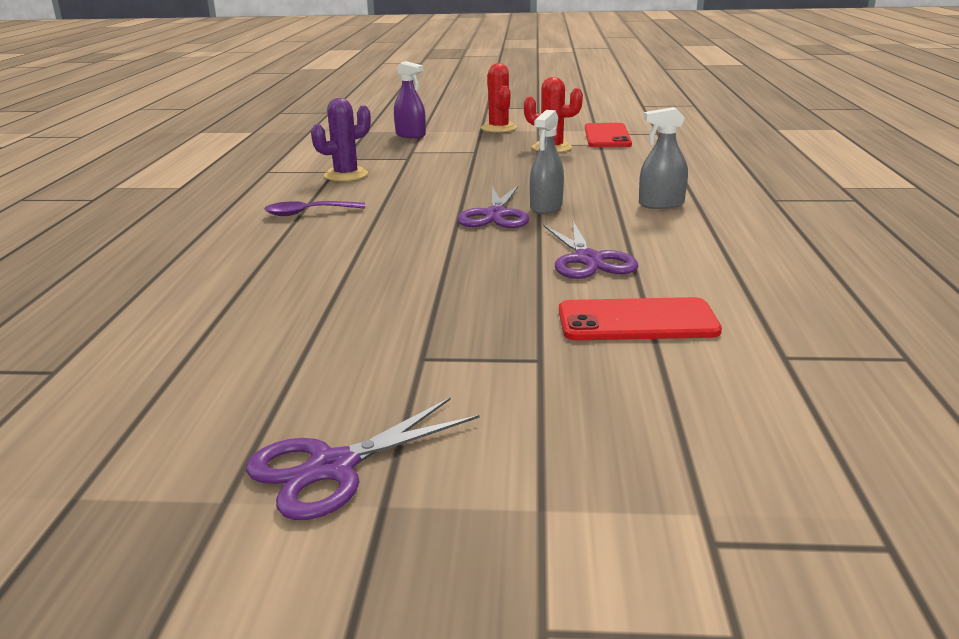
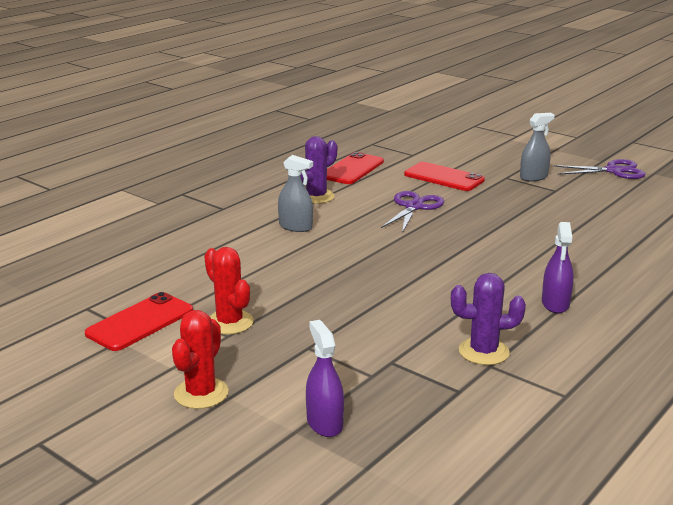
camera: 145 degrees left, 0 degrees up
purple spoon [264,201,365,216] -> purple spray bottle [542,222,574,313]
purple scissors [457,185,530,228] -> none
grey spray bottle [530,110,564,214] -> grey spray bottle moved to [520,113,555,181]
none -> purple cactus [301,136,337,204]
none -> red phone [327,152,384,184]

